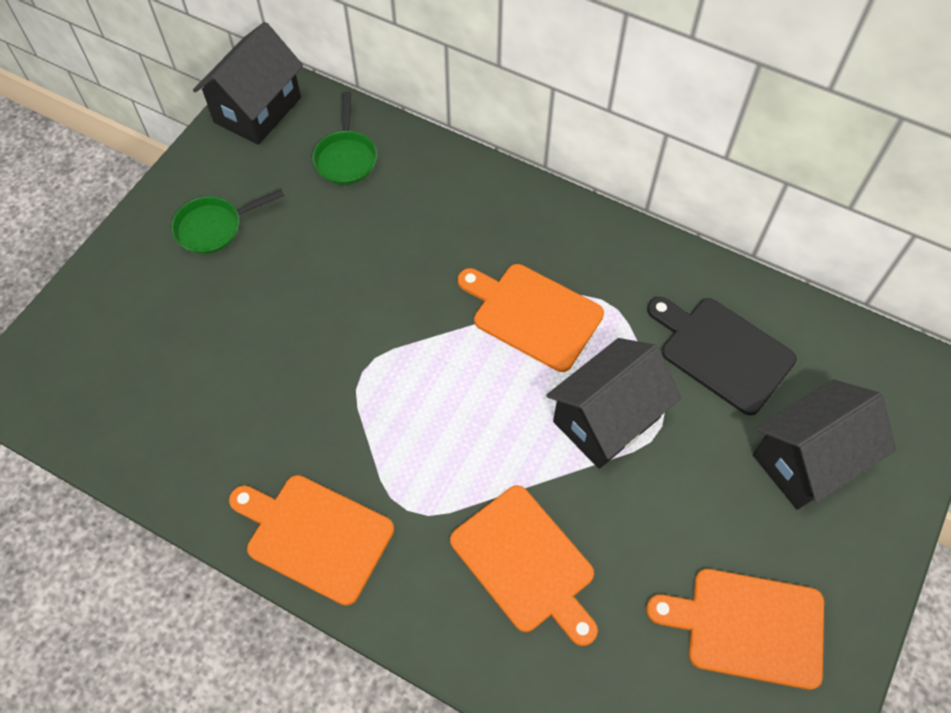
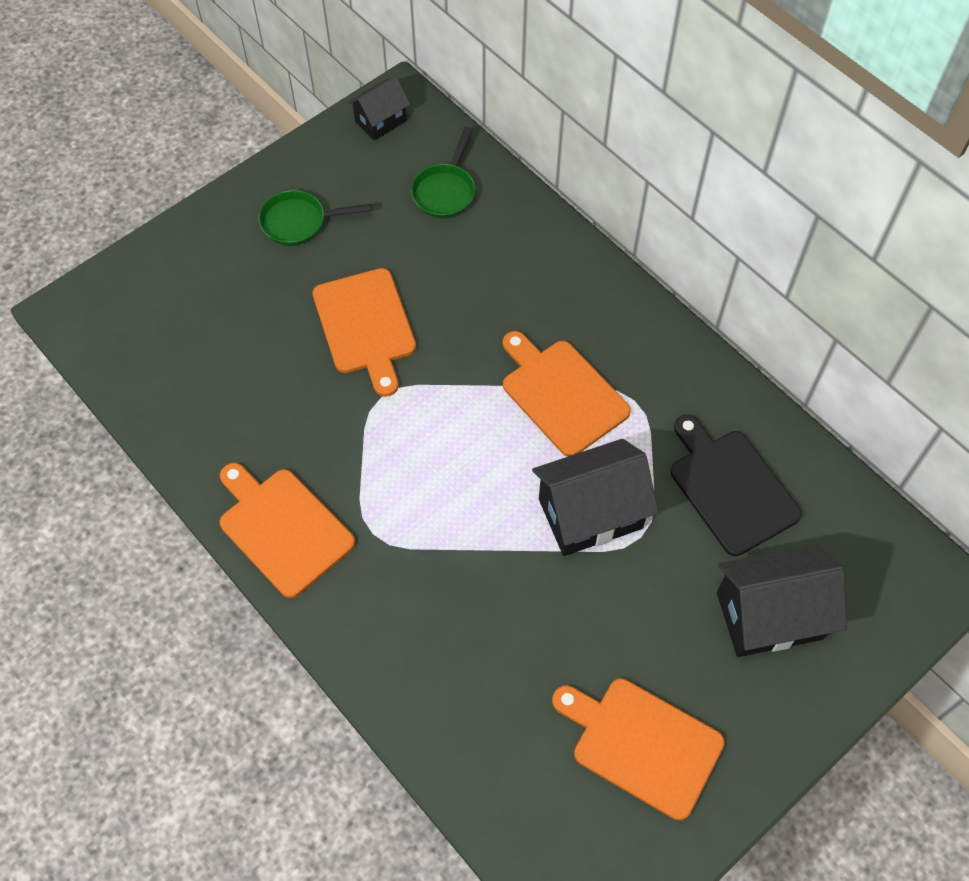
camera: 20 degrees right, 0 degrees up
black house [193,22,303,145] -> black house [348,76,410,141], size x0.57
orange cutting board [450,485,598,646] -> orange cutting board moved to [312,268,416,397]

